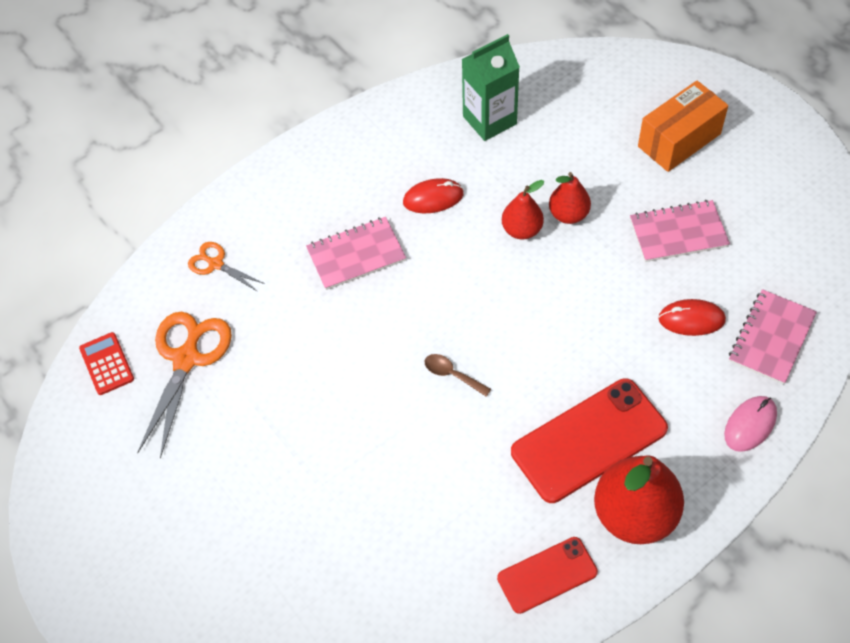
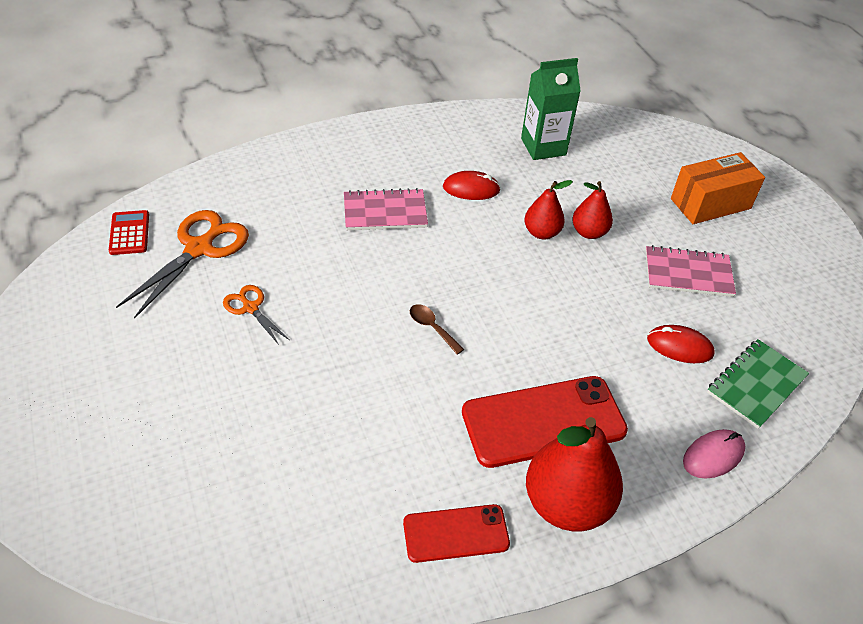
camera: 10 degrees right, 10 degrees down
orange scissors [188,242,265,292] -> orange scissors moved to [223,285,289,345]
pink notebook [729,289,817,385] -> green notebook [707,339,809,429]

